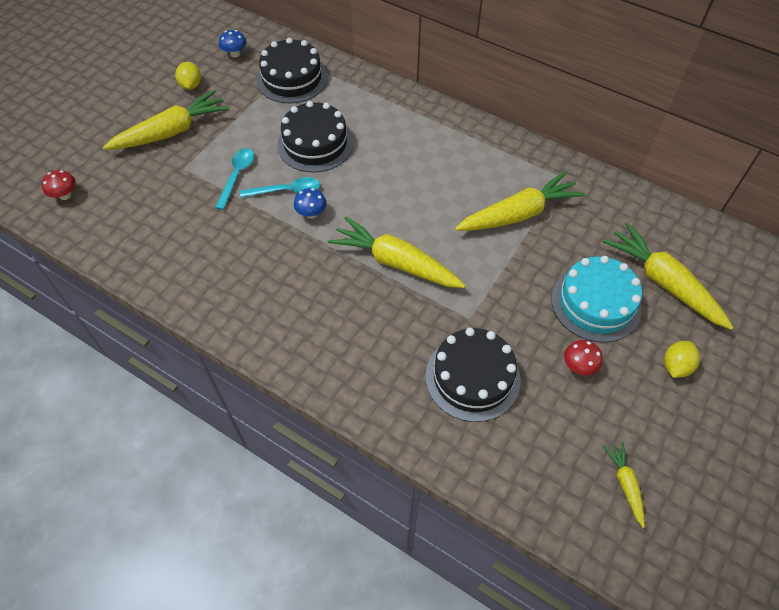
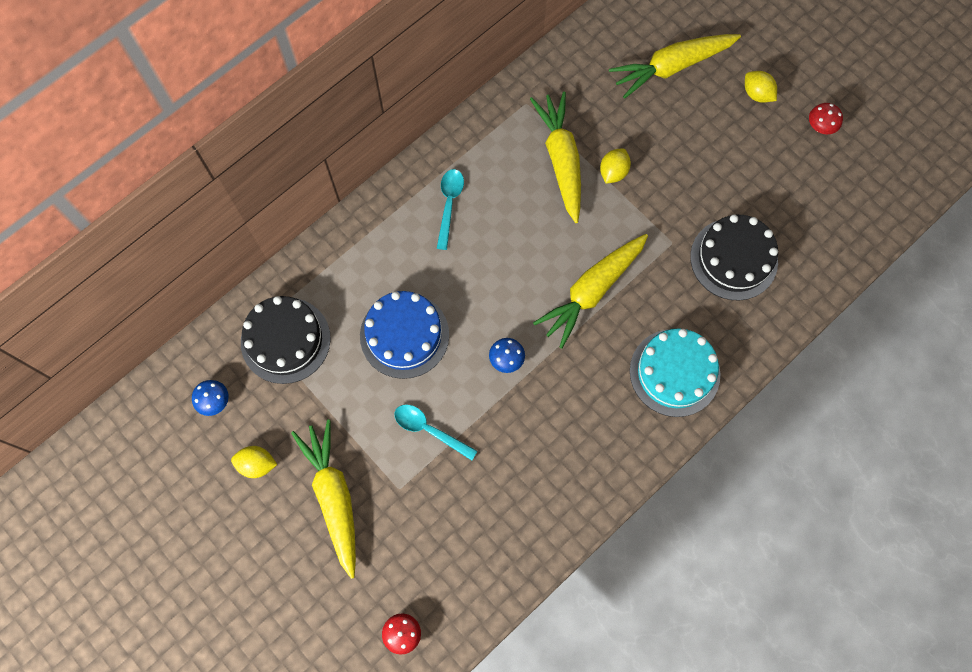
camera: 75 degrees left, 15 degrees up
turquoise spoon [240,177,320,197] -> turquoise spoon moved to [437,169,464,250]
black cake [277,101,354,172] -> blue cake [360,291,449,379]
turquoise cake [551,256,642,343] -> turquoise cake moved to [630,328,720,417]
red mushroom [564,340,603,375] -> red mushroom moved to [809,103,843,134]
yellow carrot [603,442,645,528] -> none
none -> yellow lemon [600,148,631,184]

